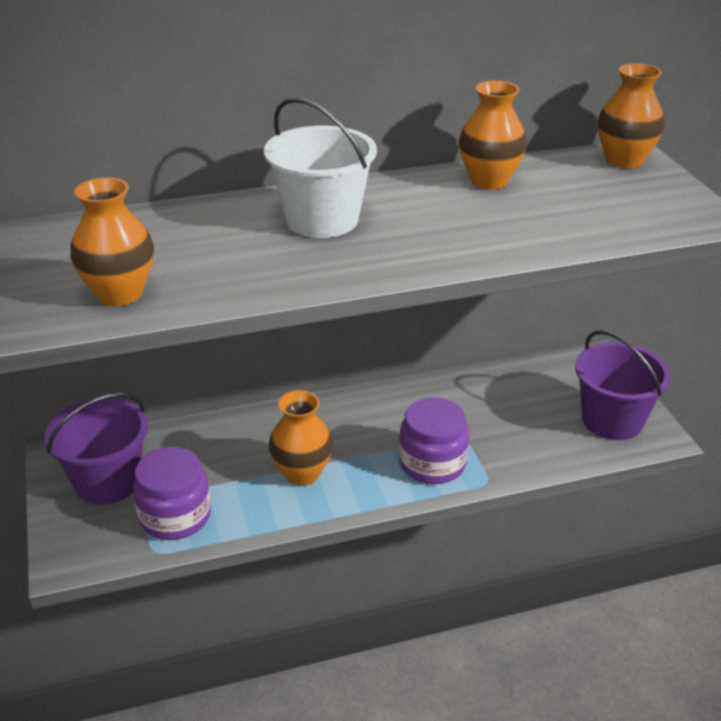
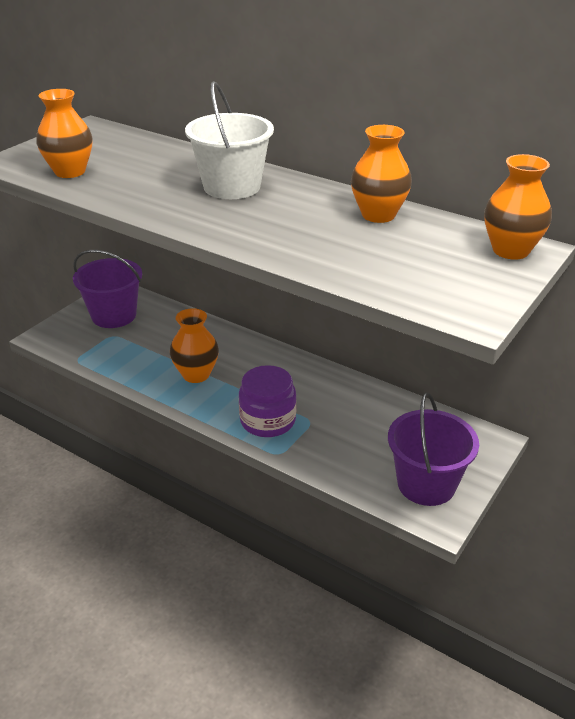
camera: 50 degrees right, 0 degrees up
purple jar [133,447,211,540] -> none

